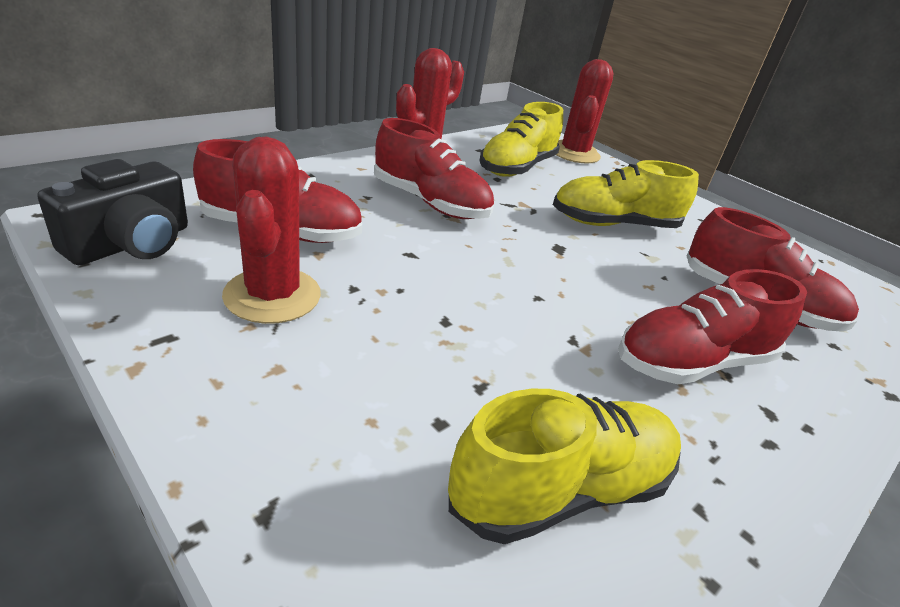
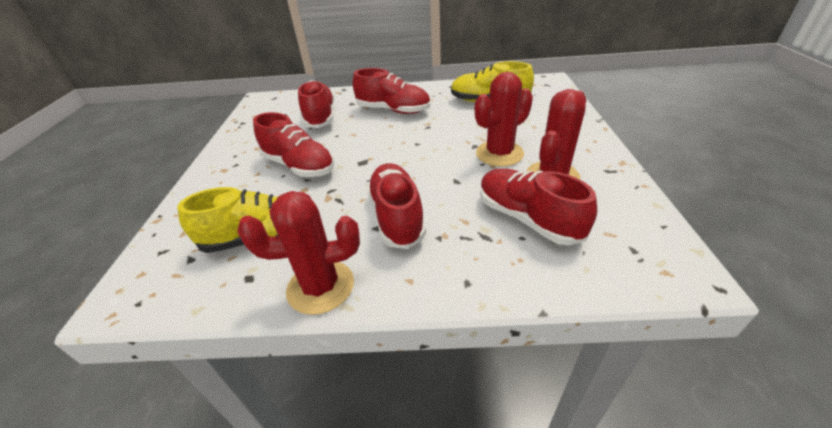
camera: 130 degrees left, 5 degrees up
black camera [38,159,188,265] -> none
yellow shoe [553,160,699,228] -> red shoe [253,112,335,177]
red cactus [556,59,614,164] -> red cactus moved to [475,72,533,167]

